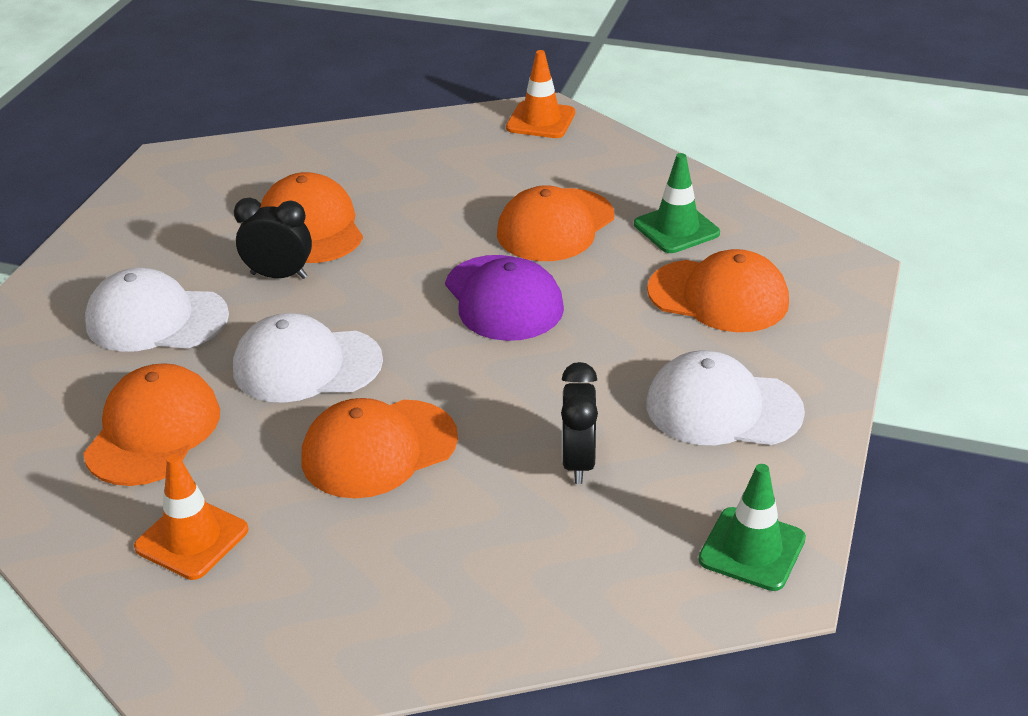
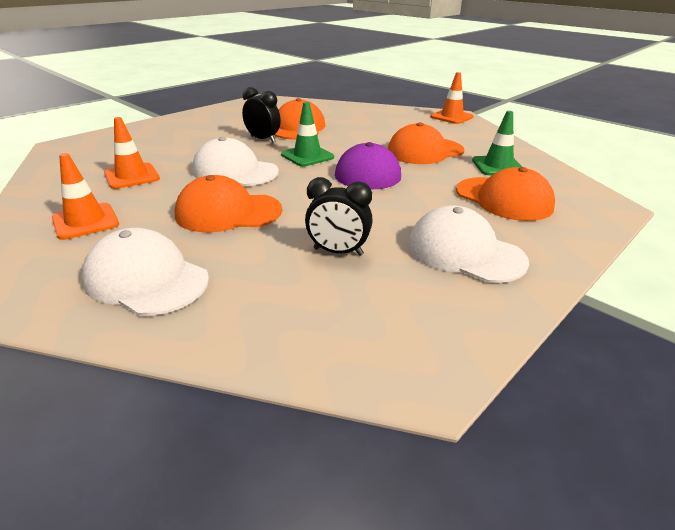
camera: 25 degrees right, 5 degrees down
orange cap [83,363,220,486] -> orange traffic cone [104,117,160,189]
white cap [85,268,229,352] -> white cap moved to [81,228,209,316]
black clock [561,362,598,484] -> black clock turned 105 degrees counterclockwise [305,177,373,256]
green traffic cone [698,464,806,591] -> green traffic cone moved to [281,102,334,167]

